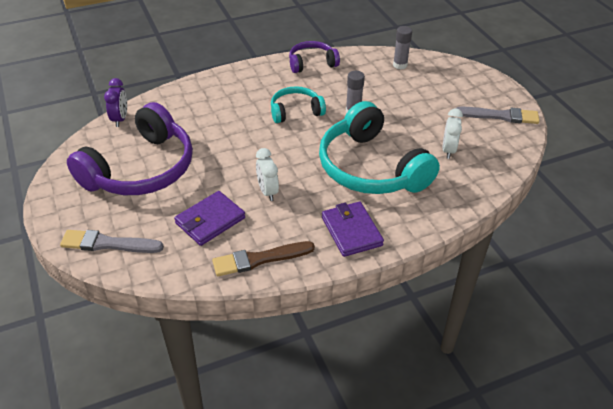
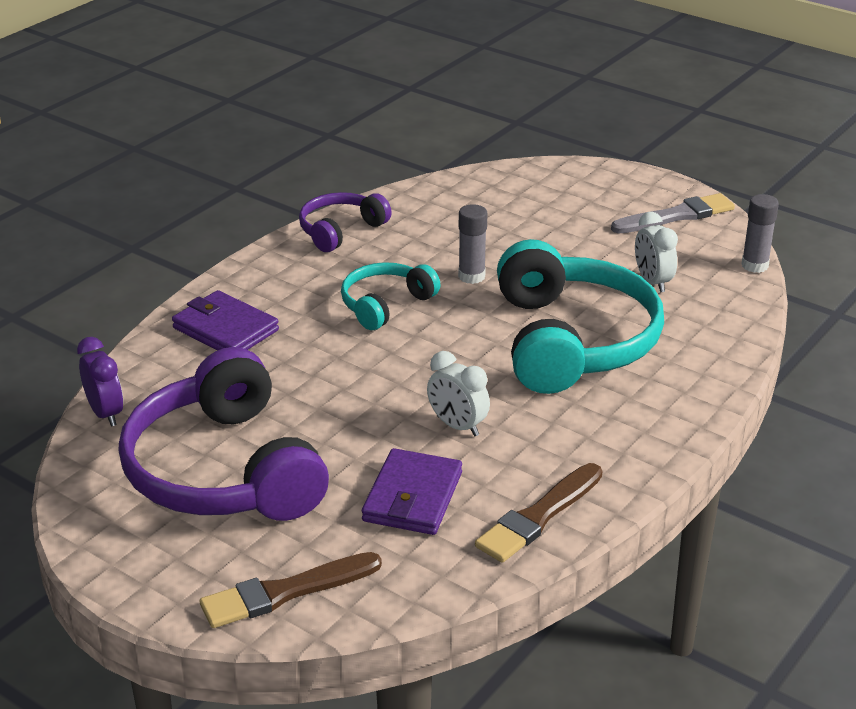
camera: 30 degrees left, 10 degrees down
grey brush [60,230,164,253] -> brown brush [200,552,382,628]
purple headphones [67,102,193,195] -> purple headphones turned 150 degrees clockwise [118,347,329,521]
turquoise headphones [319,101,440,194] -> turquoise headphones turned 120 degrees counterclockwise [497,239,664,394]
purple wallet [322,202,384,257] -> purple wallet moved to [172,290,279,351]
grey glue stick [393,26,412,69] -> grey glue stick moved to [741,194,779,273]

